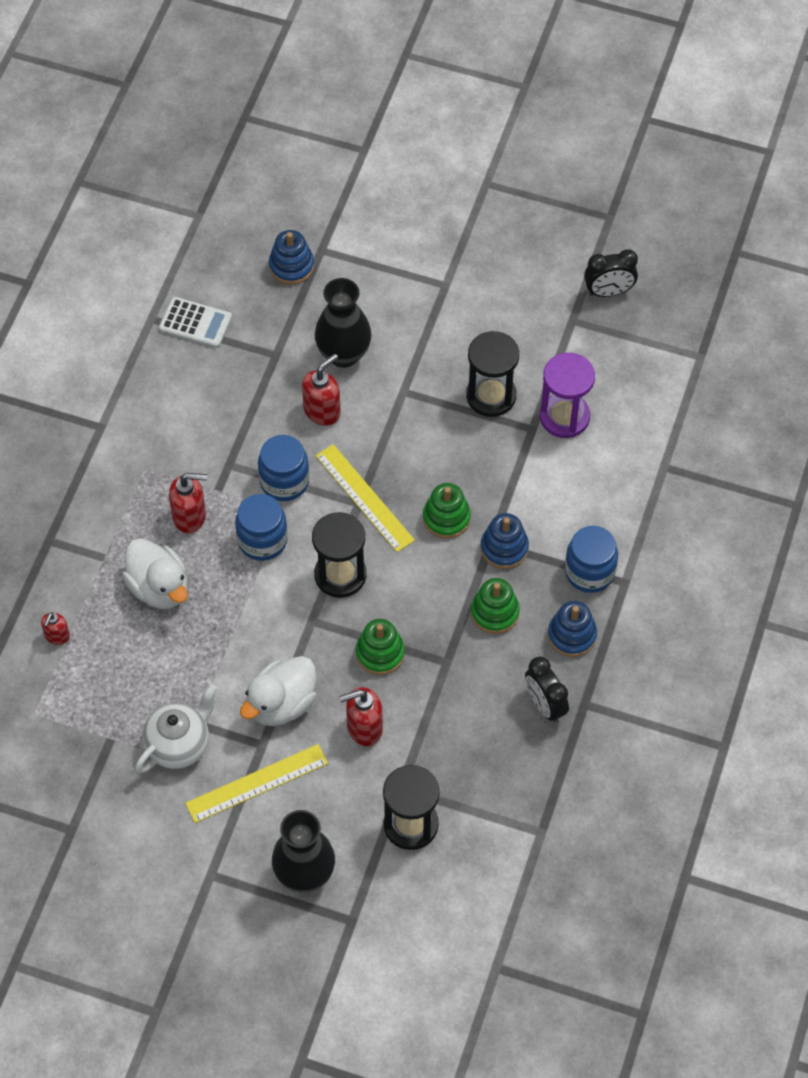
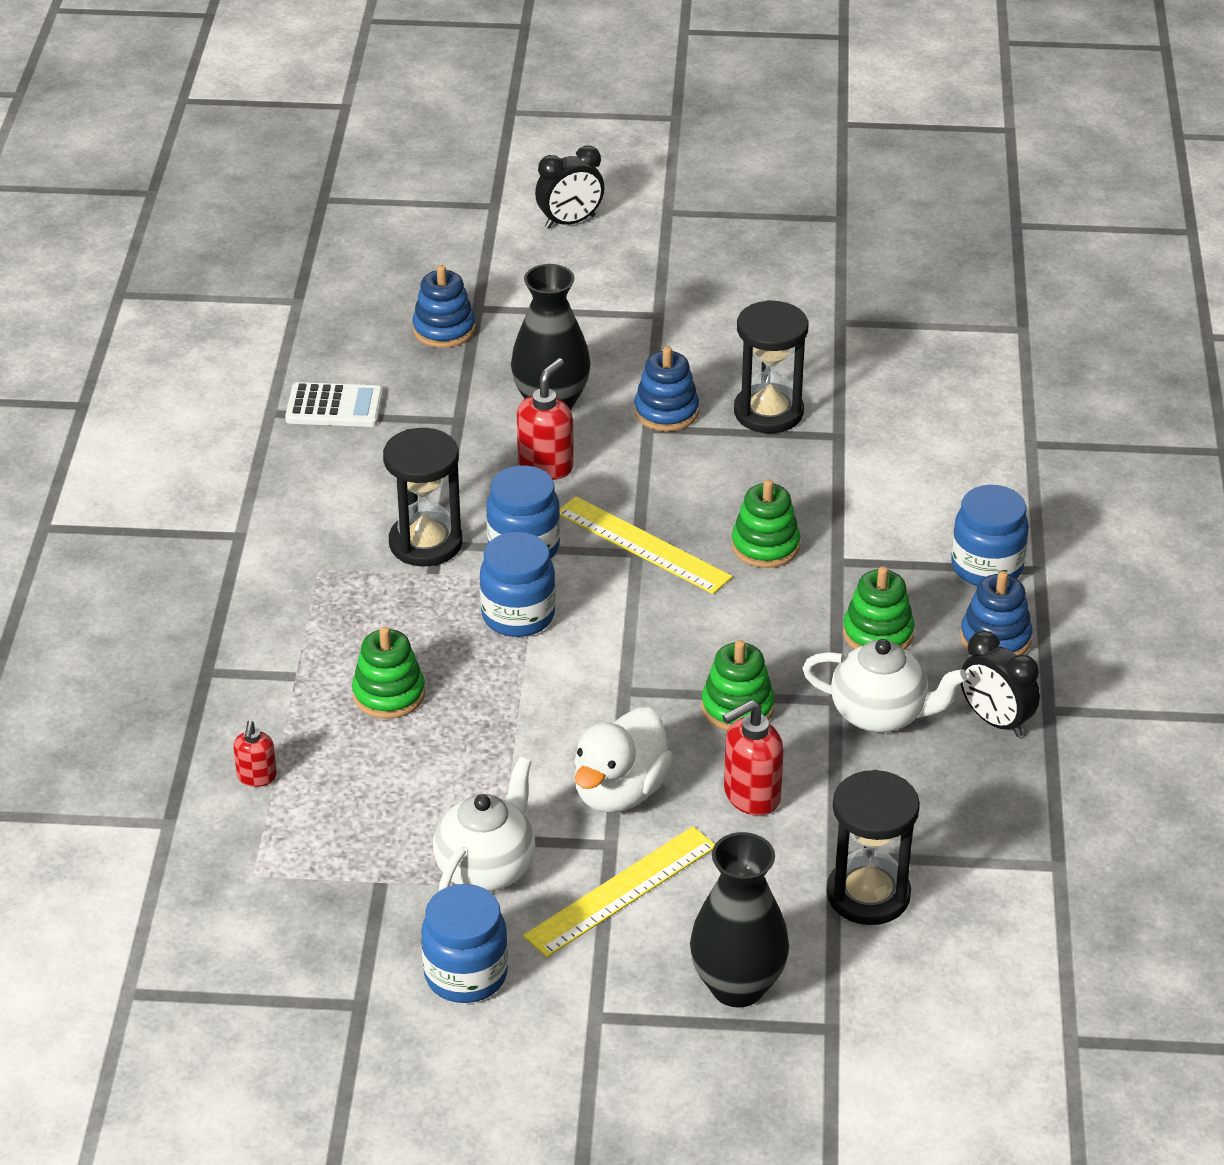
camera: 15 degrees left, 20 degrees down
white duck [122,539,188,609] -> green stacking toy [352,627,425,719]
red soap dispenser [169,473,207,533] -> none
black hourglass [312,512,366,598] -> black hourglass moved to [383,428,463,566]
blue stacking toy [481,513,529,569] -> blue stacking toy moved to [634,346,699,431]
purple hourglass [540,353,595,438] -> none
black clock [584,249,638,297] -> black clock moved to [535,146,604,229]
none -> blue jar [421,884,508,1003]
none -> white teapot [802,639,967,733]

